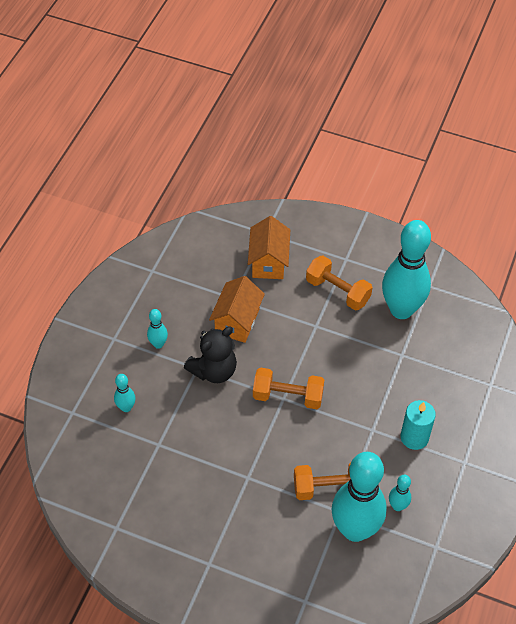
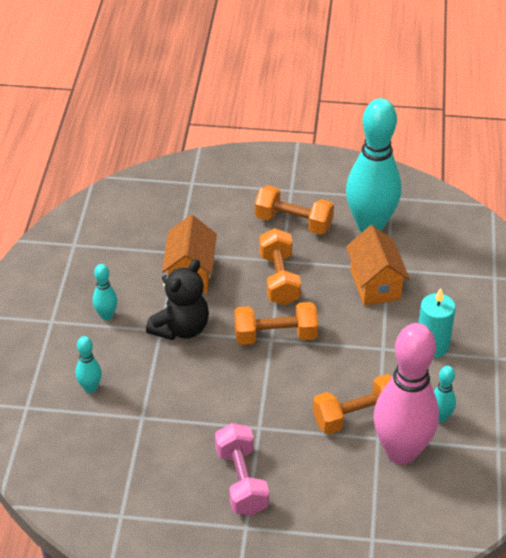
camera: 15 degrees left, 10 degrees down
orange house [248,216,290,279] -> orange house moved to [346,225,410,306]
turquoise bowling pin [332,452,387,542] -> pink bowling pin [374,323,439,465]
none -> pink dumbbell [215,423,269,516]
none -> orange dumbbell [259,228,301,305]

